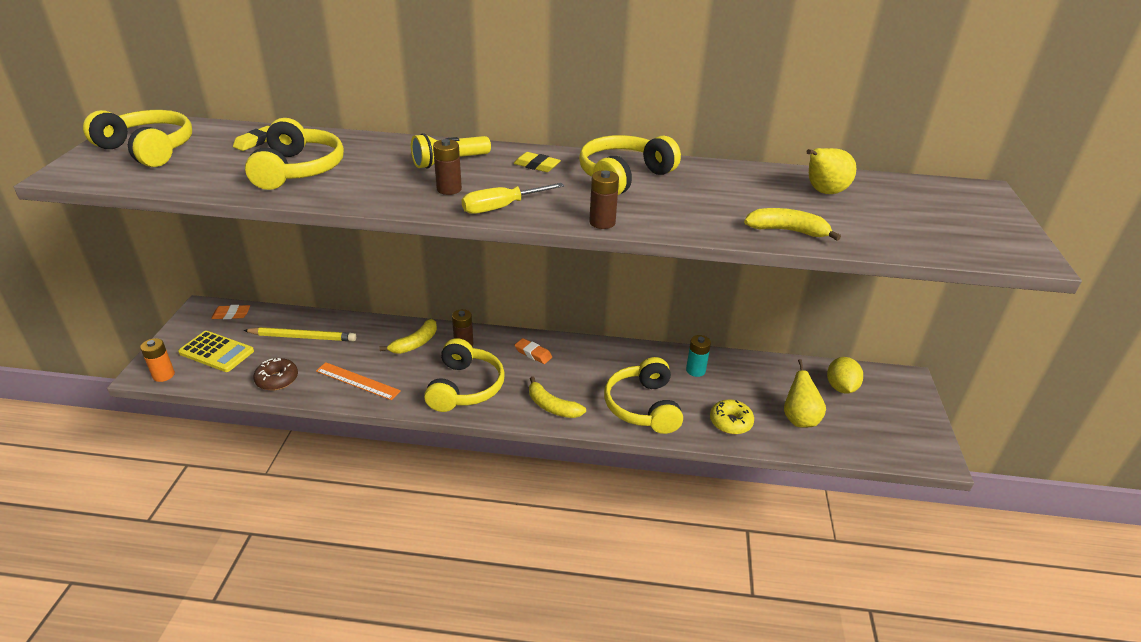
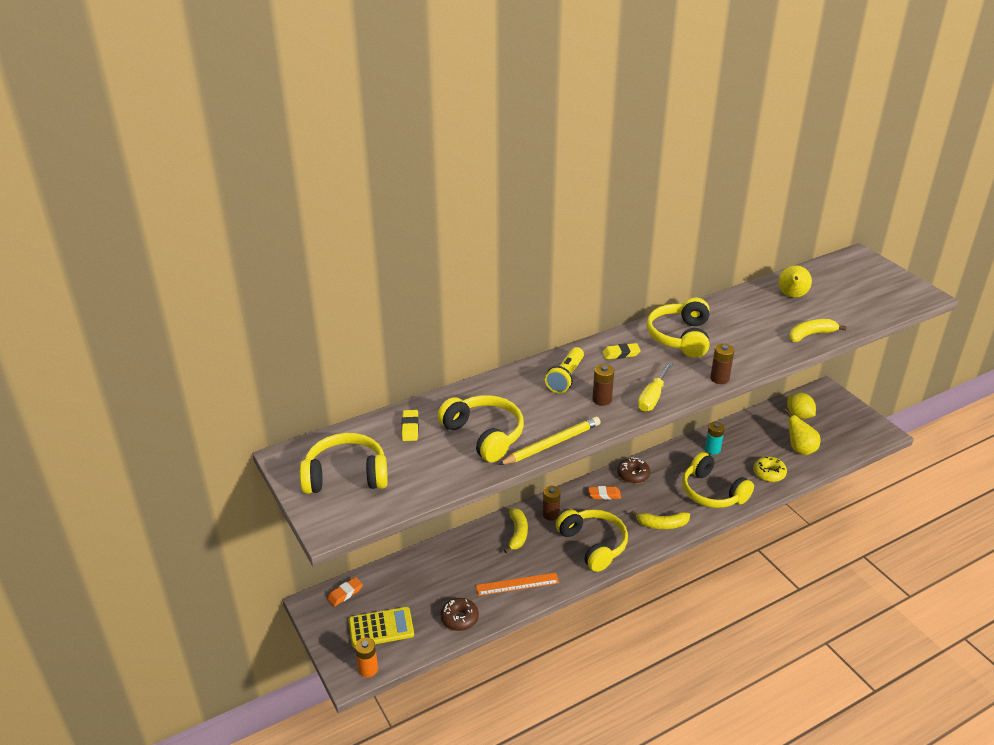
camera: 35 degrees left, 0 degrees up
yellow pencil [243,327,356,341] -> yellow pencil moved to [498,417,601,465]
none -> brown donut [617,458,650,484]

